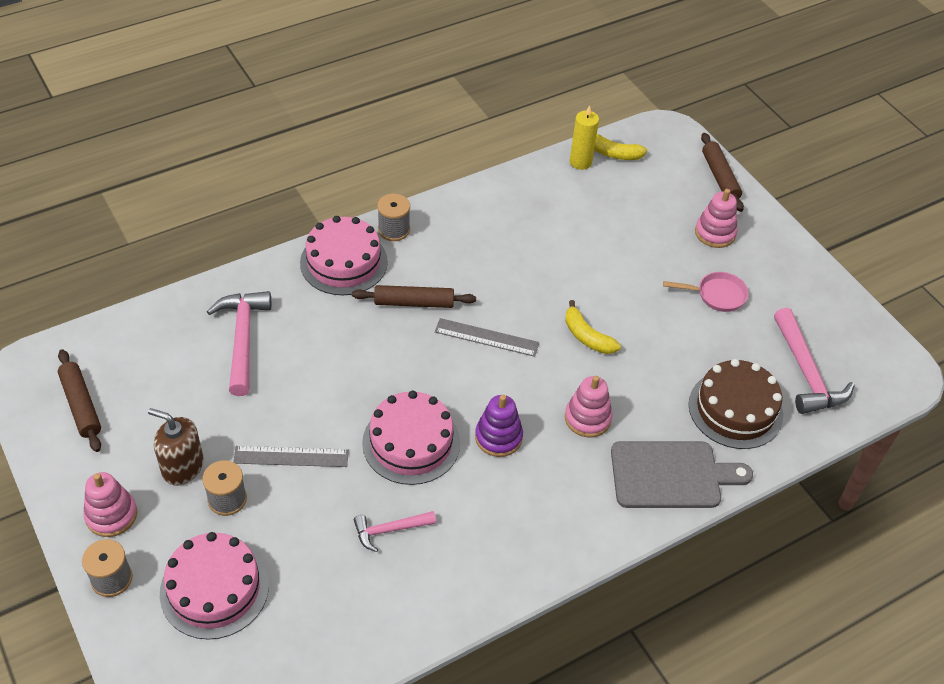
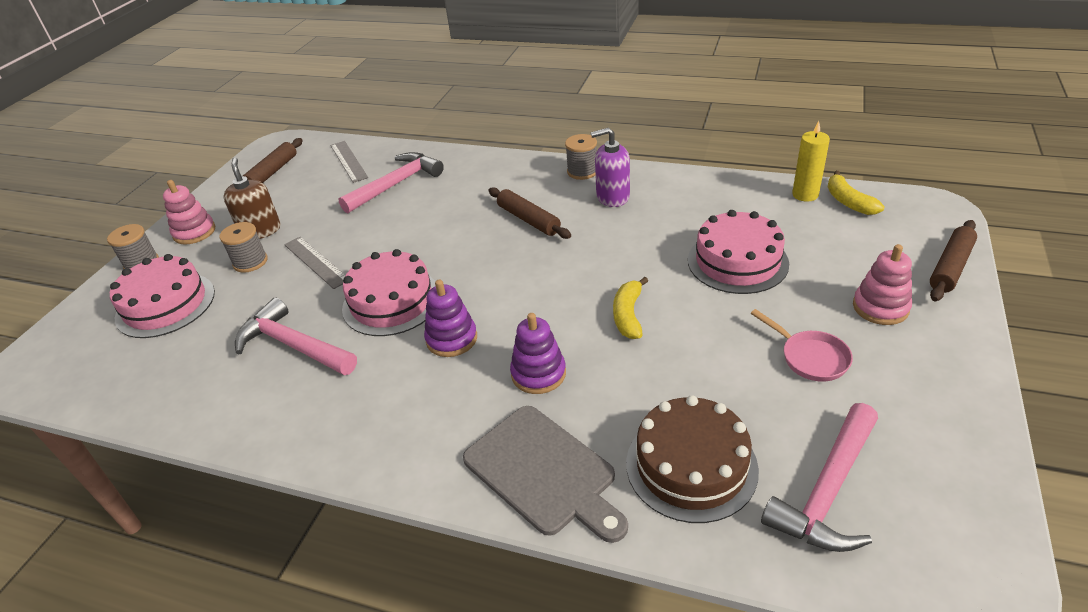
camera: 55 degrees right, 10 degrees down
pink cake [300,216,388,295] -> pink cake moved to [688,210,789,294]
pink hammer [354,511,436,552] -> pink hammer [235,297,357,375], size x1.71
grey ruler [435,318,539,357] -> grey ruler moved to [330,141,368,183]
pink stacking toy [565,376,612,437] -> purple stacking toy [510,313,566,394]
none -> purple soap dispenser [591,127,630,207]

